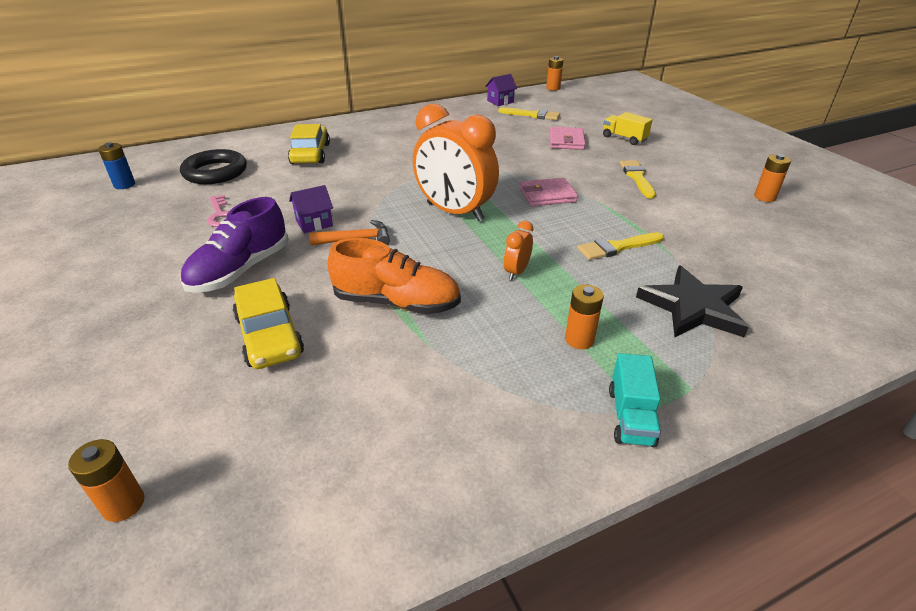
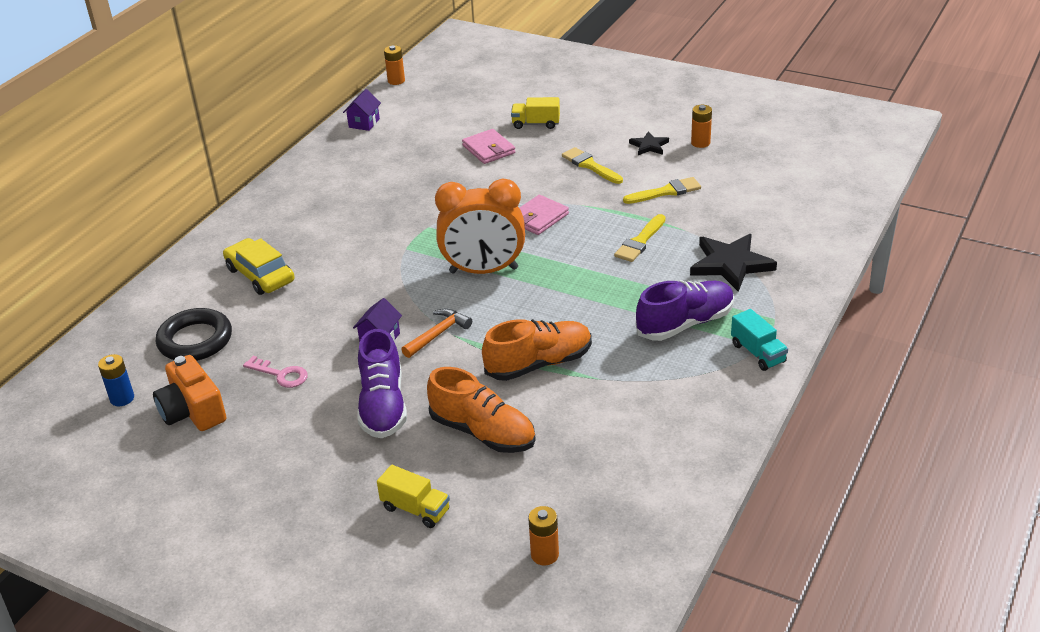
camera: 35 degrees left, 0 degrees up
yellow car [233,278,304,369] -> orange shoe [427,367,536,453]
yellow brush [498,107,560,120] -> yellow brush moved to [623,177,701,204]
orange clock [504,221,533,280] -> none
orange battery [565,285,604,349] -> purple shoe [636,280,734,341]
none -> orange camera [153,355,226,431]
none -> yellow truck [377,465,450,528]
none -> black star [629,131,669,155]

